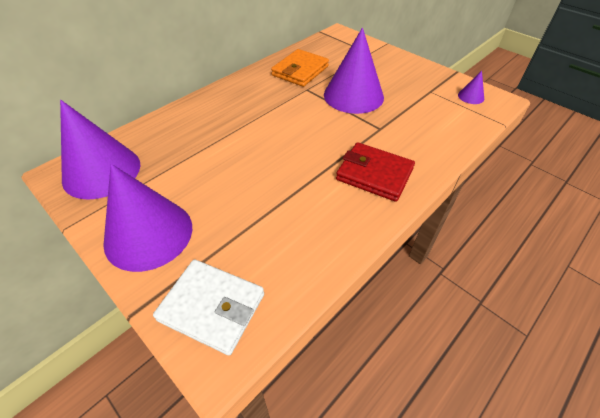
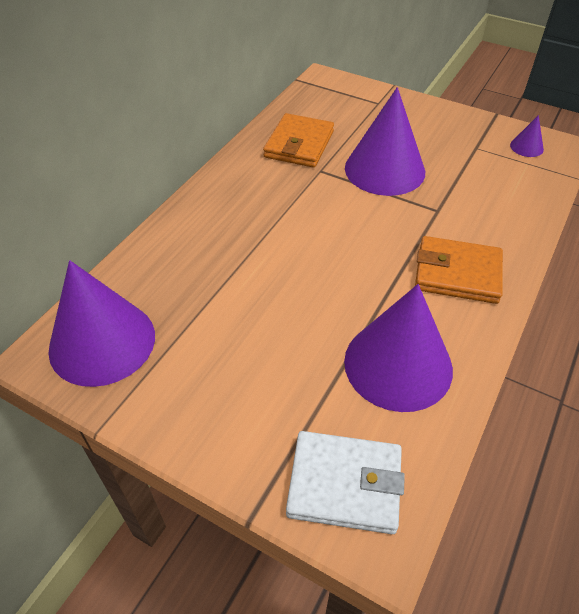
camera: 15 degrees left, 0 degrees up
purple cone [103,164,192,272] -> purple cone moved to [344,284,453,412]
red wallet [336,142,415,202] -> orange wallet [415,236,503,304]

